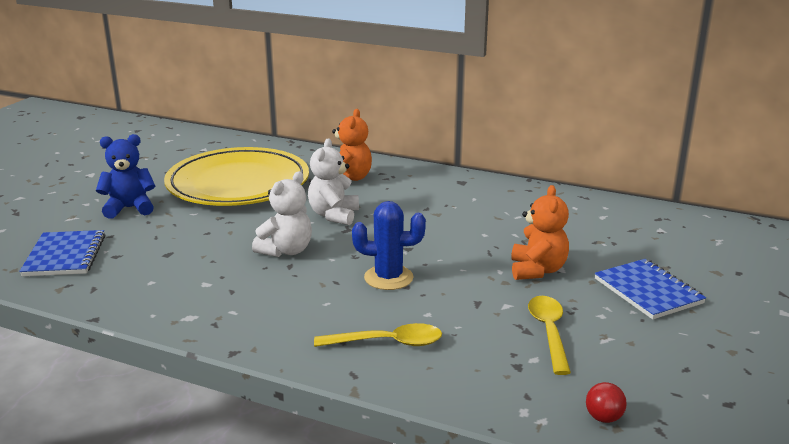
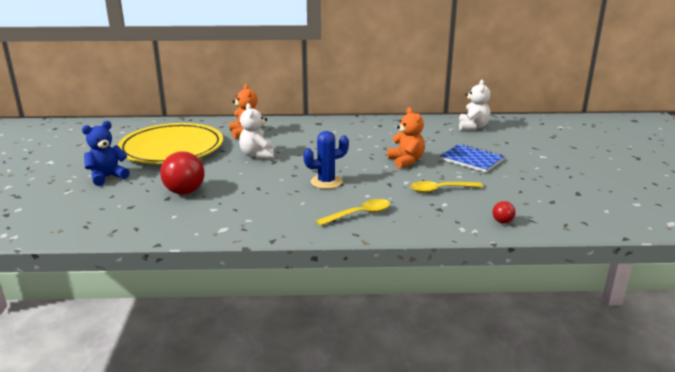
camera: 25 degrees left, 0 degrees up
blue notebook [19,230,105,276] -> none
white teddy bear [252,171,312,257] -> white teddy bear moved to [459,80,491,131]
yellow spoon [528,296,571,375] -> yellow spoon turned 75 degrees counterclockwise [410,181,483,193]
none -> red ball [160,151,205,194]

